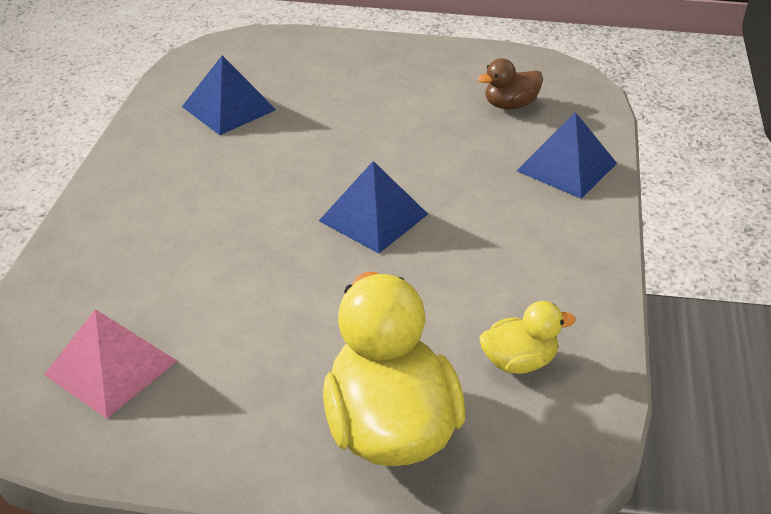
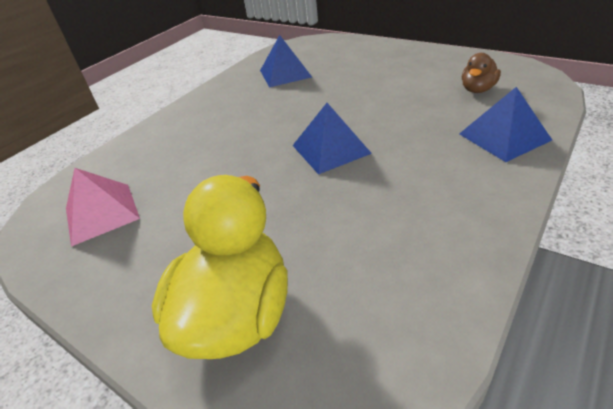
camera: 30 degrees right, 0 degrees up
brown duck [478,58,543,109] -> brown duck turned 60 degrees counterclockwise [462,53,501,93]
yellow duck [480,301,576,374] -> none

